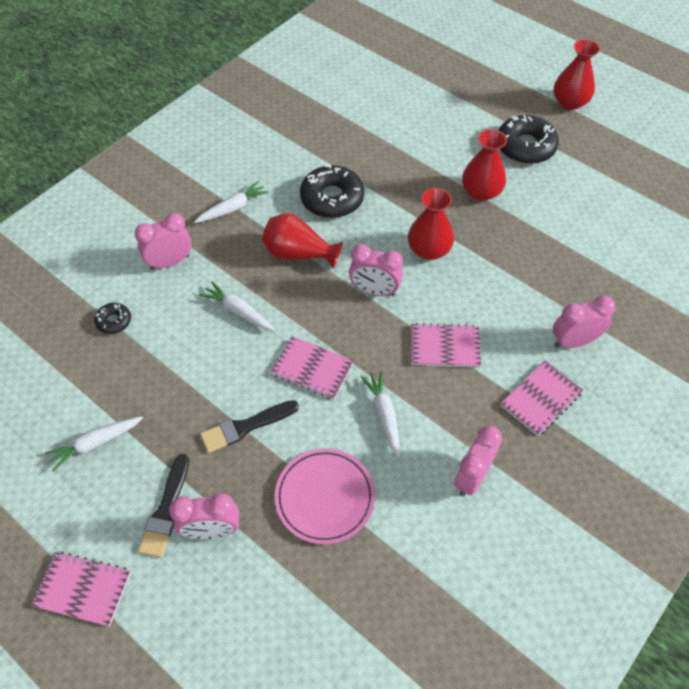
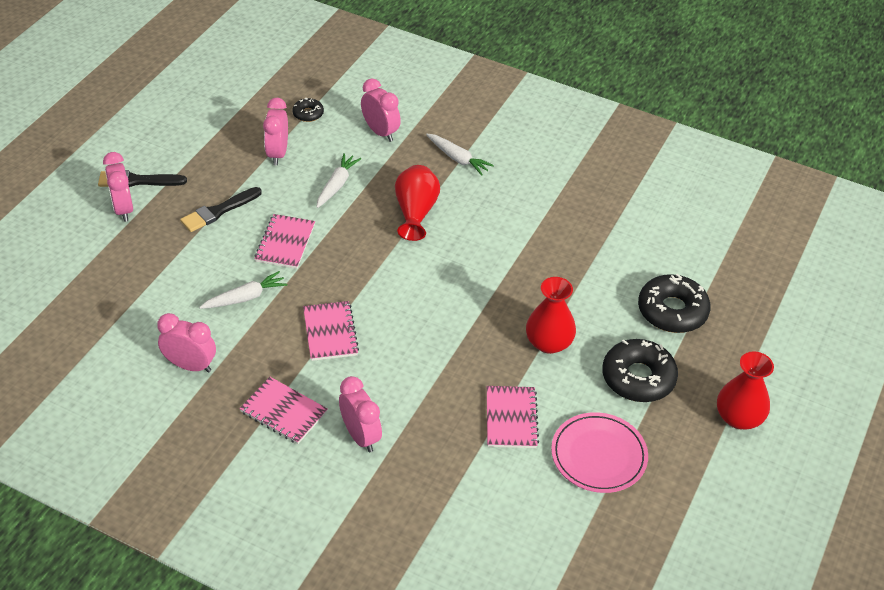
camera: 75 degrees right, 10 degrees down
pink notebook [31,551,131,627] -> pink notebook moved to [487,386,539,448]
white carrot [45,416,143,472] -> none
black brush [200,400,299,453] -> black brush turned 90 degrees counterclockwise [180,187,262,232]
pink plate [275,448,375,544] -> pink plate moved to [551,412,648,493]
black donut [300,164,364,218] -> black donut moved to [638,274,711,333]
pink clock [349,244,403,296] -> pink clock moved to [263,98,288,165]
red vase [408,188,454,260] -> none

